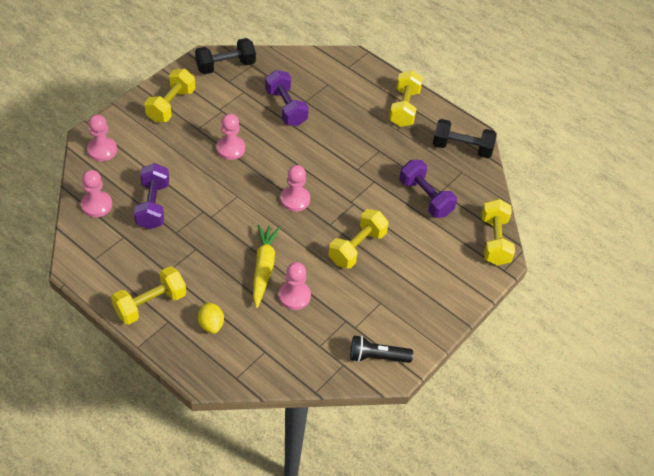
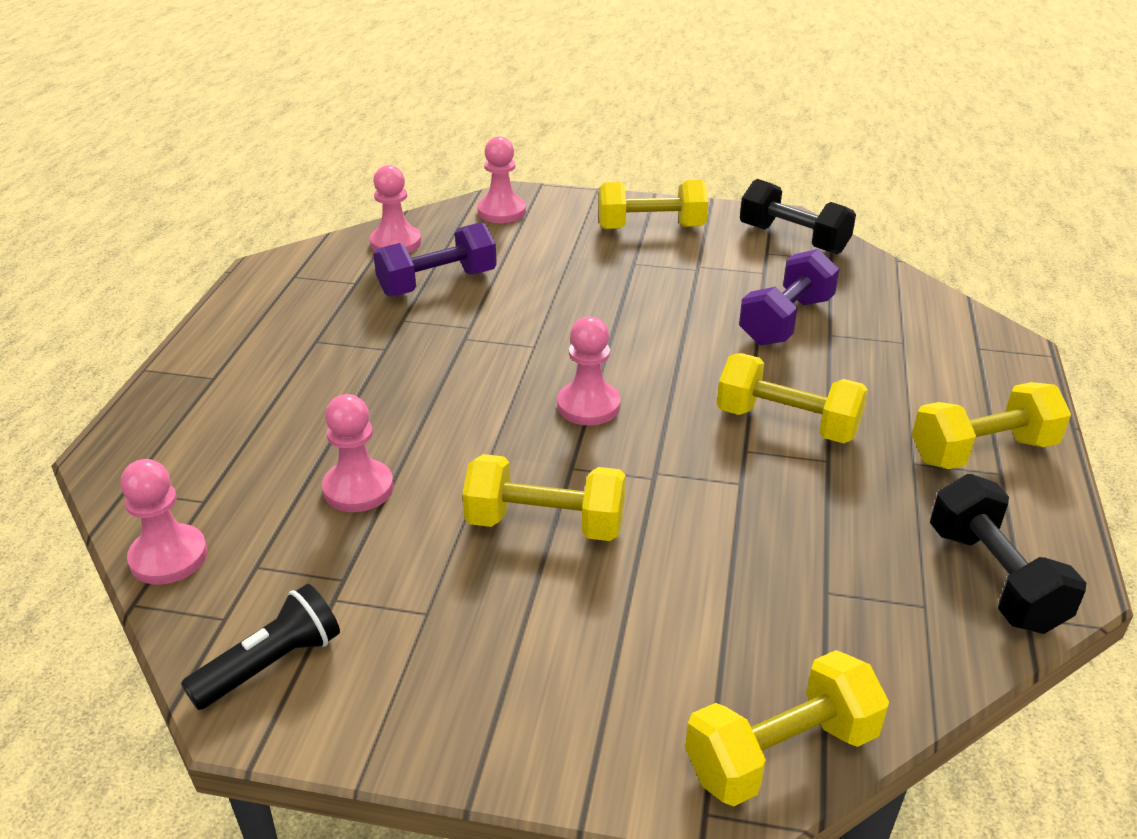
camera: 65 degrees right, 15 degrees down
yellow dumbbell [111,266,186,325] -> yellow dumbbell moved to [717,353,868,444]
yellow lemon [198,302,224,334] -> none
pink pawn [216,114,245,160] -> pink pawn moved to [121,459,208,585]
yellow carrot [253,225,280,308] -> none
black flashlight [350,335,413,363] -> black flashlight turned 75 degrees clockwise [181,584,340,710]
purple dumbbell [399,160,457,218] -> none

